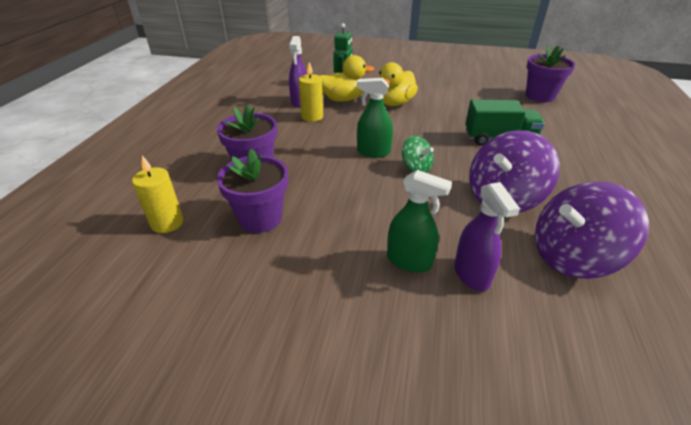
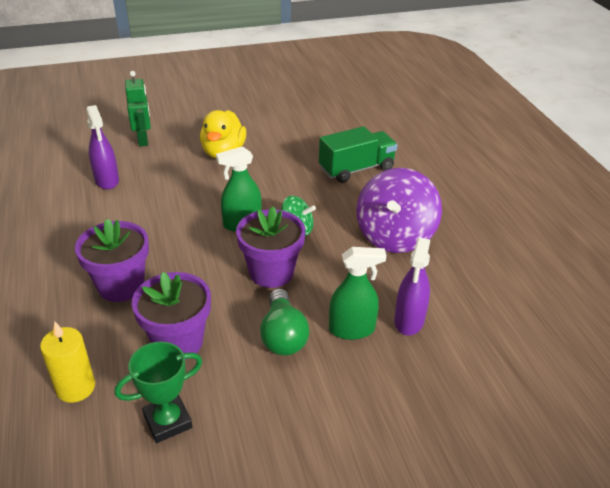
camera: 30 degrees left, 0 degrees up
yellow candle [299,62,323,122] -> none
yellow duck [319,55,375,102] -> none
purple spray bottle [454,182,520,291] -> purple spray bottle turned 60 degrees clockwise [394,237,430,336]
purple flower pot [526,46,575,102] -> purple flower pot moved to [236,207,305,288]
purple spinning top [535,181,649,279] -> none
none -> green trophy [115,342,202,443]
none -> green light bulb [260,288,310,356]

